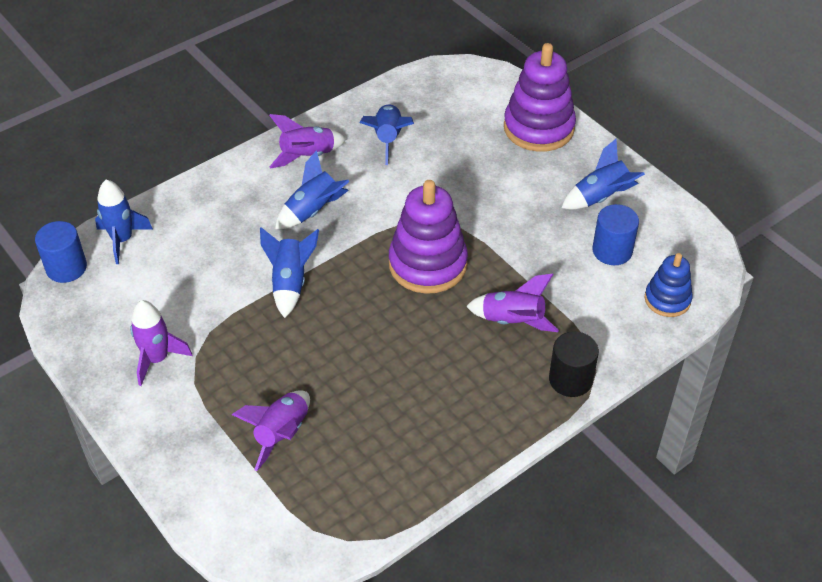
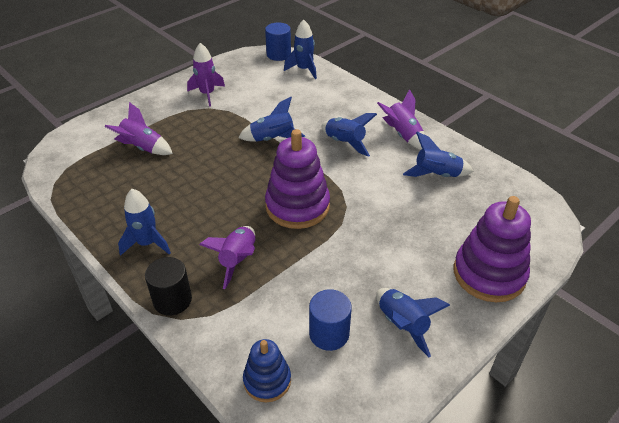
camera: 85 degrees right, 5 degrees down
none -> blue rocket [118,189,171,256]

